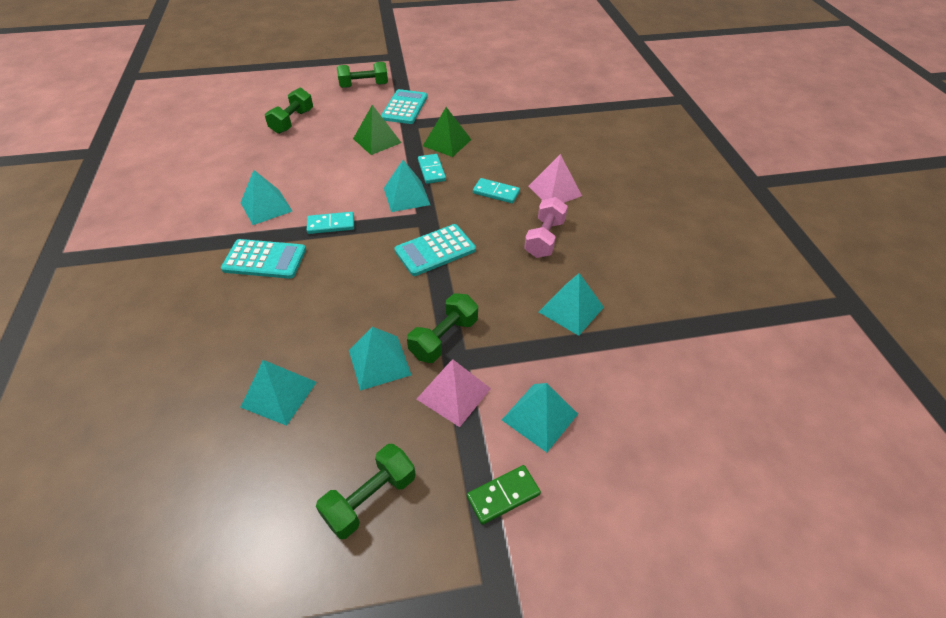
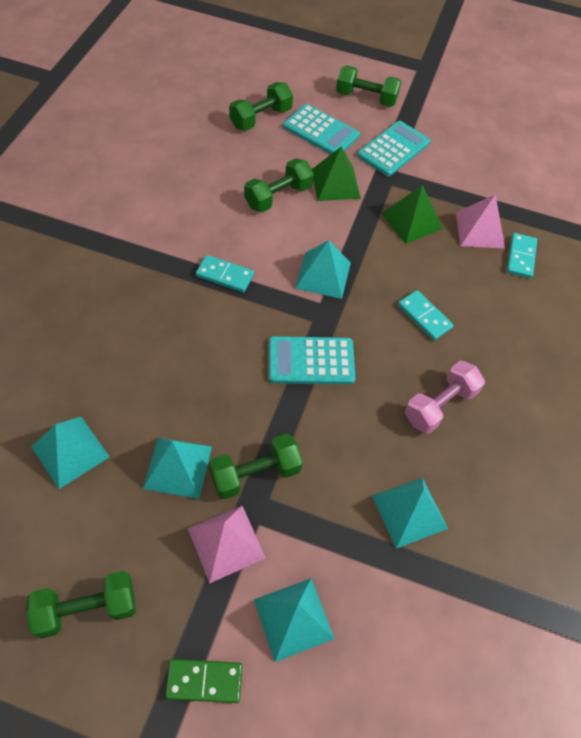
camera: 25 degrees right, 10 degrees up
turquoise calculator [221,239,306,279] -> turquoise calculator moved to [283,104,360,154]
turquoise pyramid [240,170,292,225] -> none
turquoise domino [418,154,446,184] -> turquoise domino moved to [507,233,537,278]
pink pyramid [529,154,582,203] -> pink pyramid moved to [456,194,505,249]
none -> green dumbbell [244,158,314,212]

